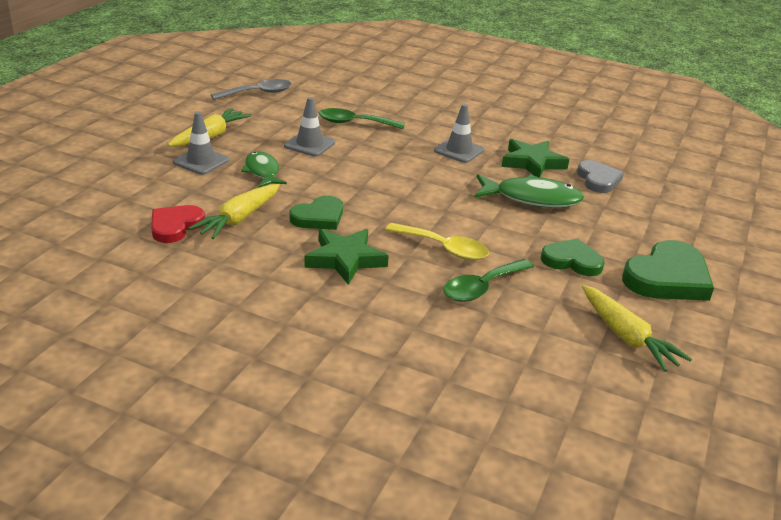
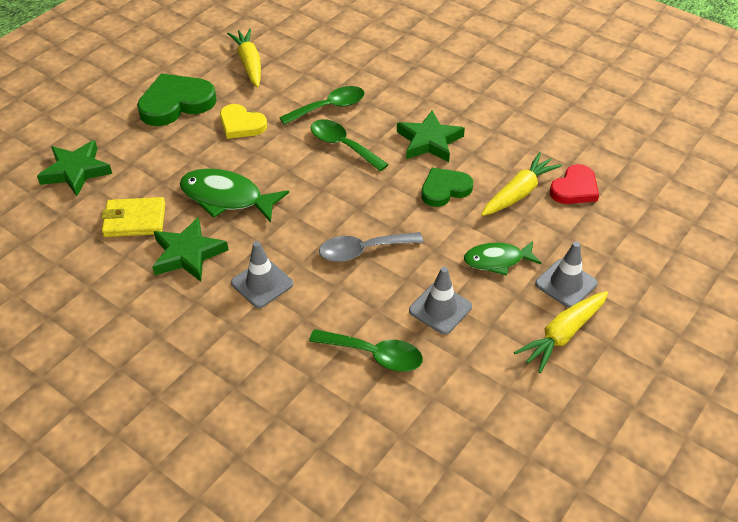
camera: 165 degrees left, 15 degrees up
grey spoon [211,79,291,100] -> grey spoon moved to [319,232,423,262]
green fish [241,151,287,188] -> green fish turned 90 degrees clockwise [464,241,541,276]
yellow spoon [385,223,489,260] -> green spoon [311,119,389,172]
green heart [541,238,605,276] -> yellow heart [220,104,267,139]
grey heart [577,160,624,193] -> yellow wallet [101,197,165,237]
none -> green star [37,140,112,196]

